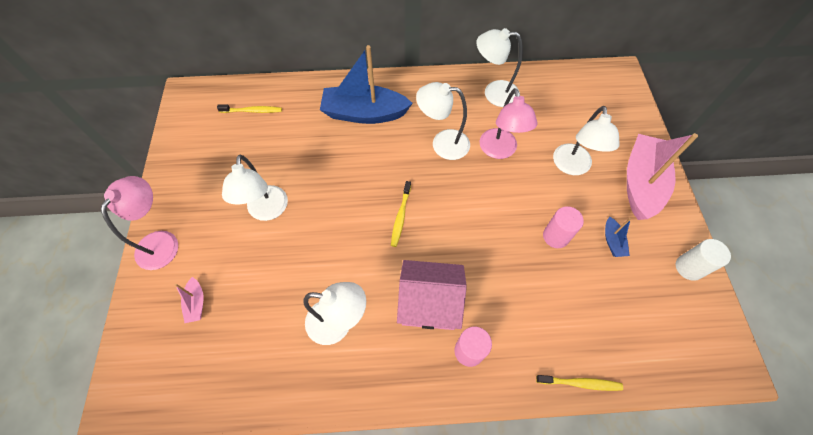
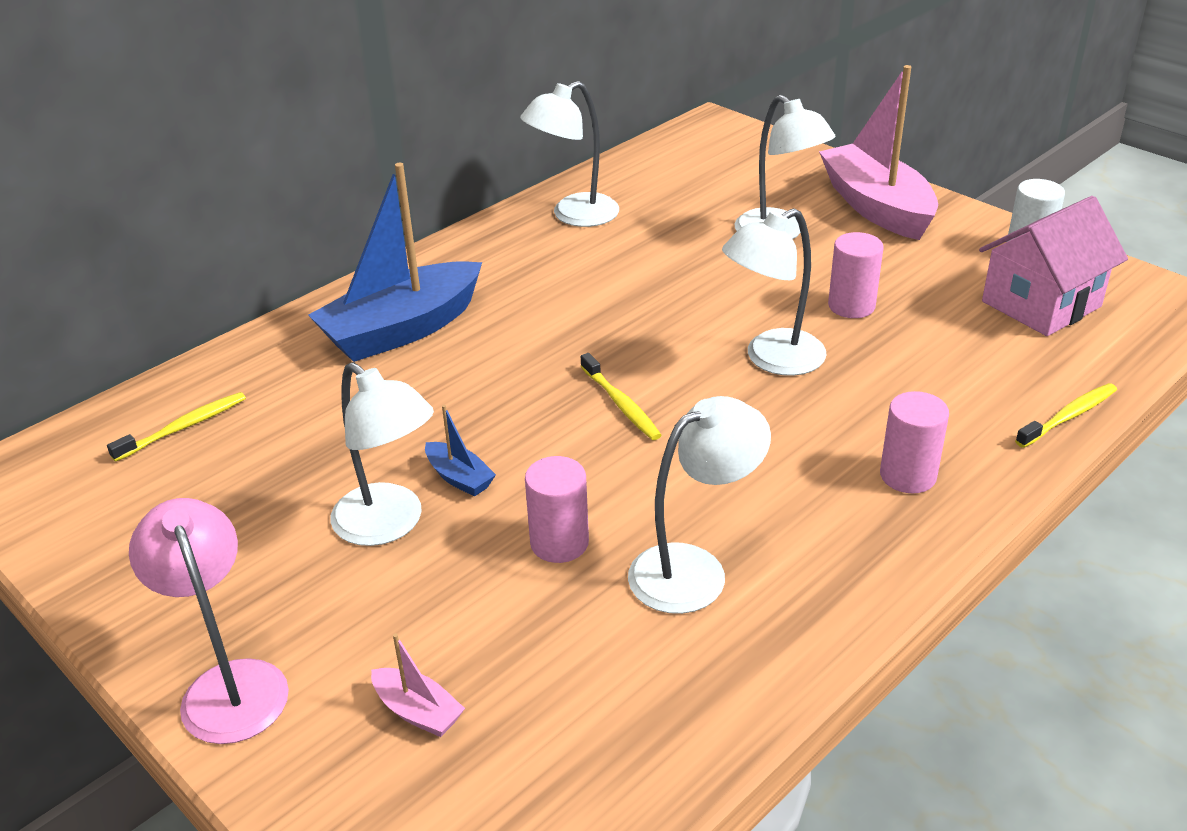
camera: 40 degrees left, 25 degrees down
pink house [397,260,467,330] -> pink house moved to [979,196,1128,336]
white lamp [416,82,470,160] -> white lamp moved to [722,208,827,376]
pink lamp [480,88,538,159] -> none
blue boat [605,217,631,257] -> blue boat moved to [425,405,496,497]
none -> pink cylinder [525,456,589,563]

